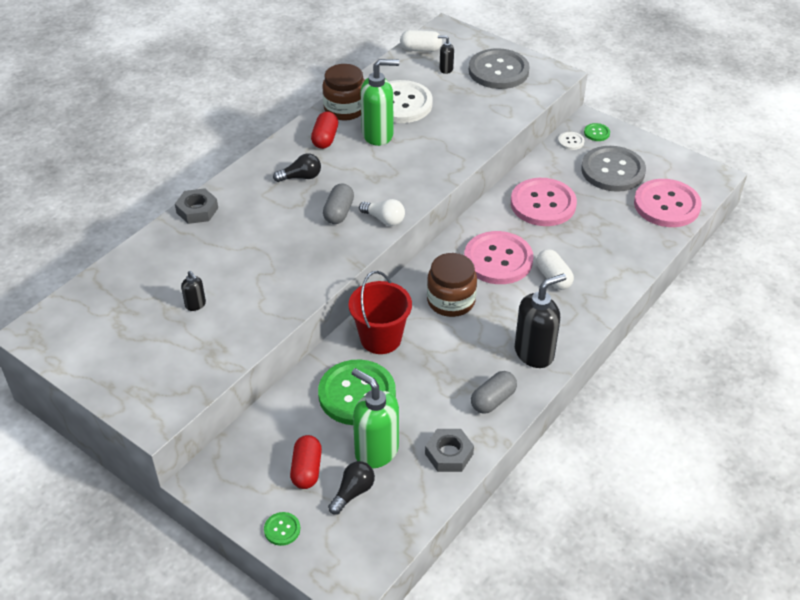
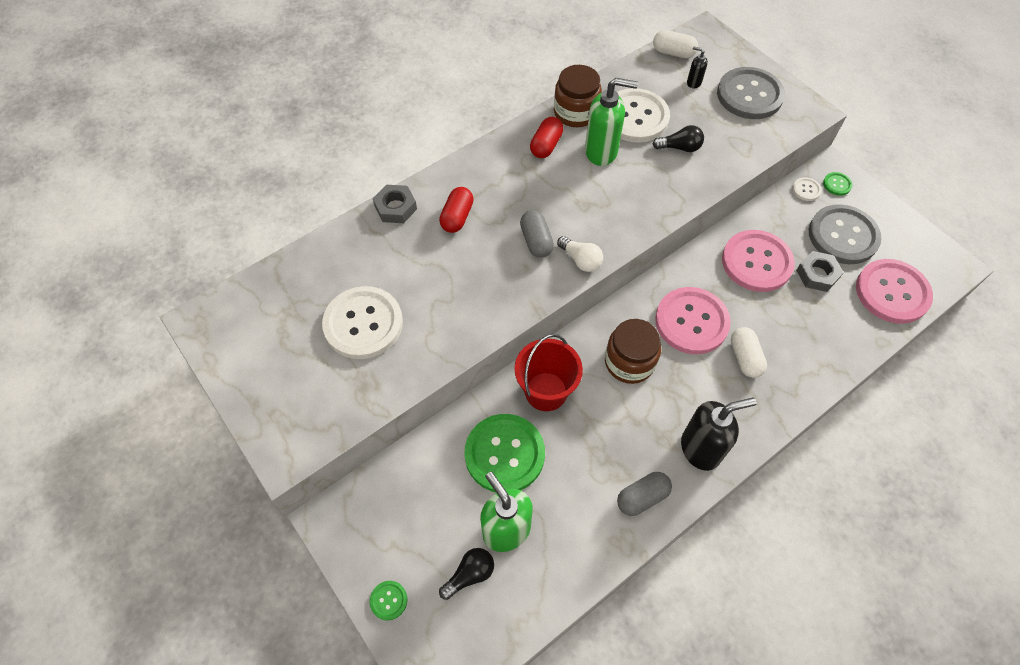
camera: 15 degrees right, 15 degrees up
black soap dispenser [181,271,206,311] -> white button [322,286,403,359]
black light bulb [273,153,321,182] -> black light bulb moved to [653,125,704,152]
red capsule [290,435,322,489] -> red capsule moved to [439,187,474,233]
grey capsule [323,184,354,224] -> grey capsule turned 45 degrees counterclockwise [520,210,554,258]
grey nut [425,429,474,472] -> grey nut moved to [796,251,844,292]

